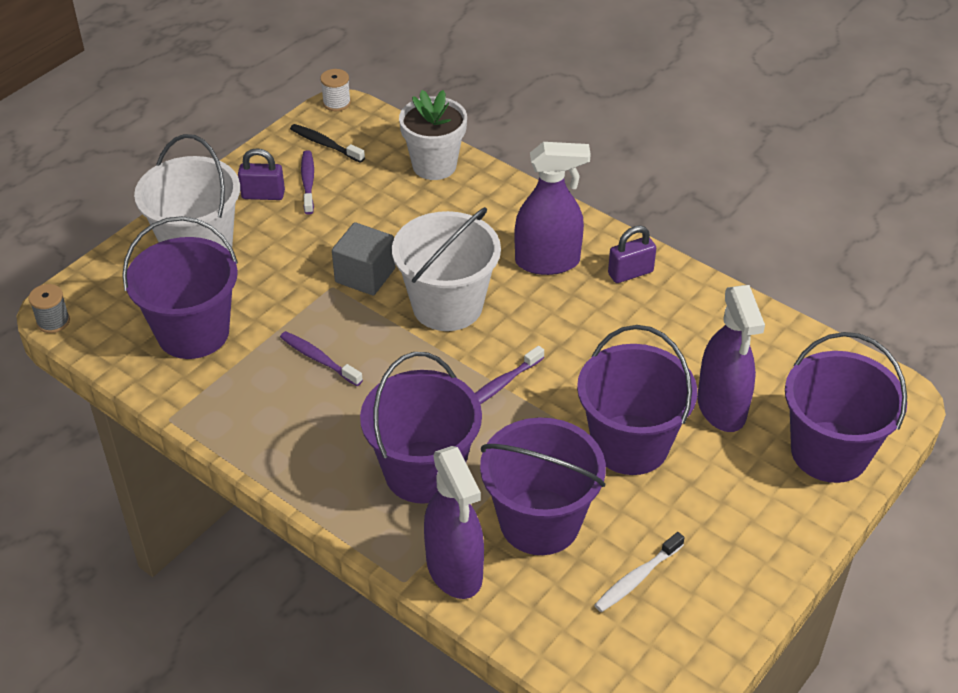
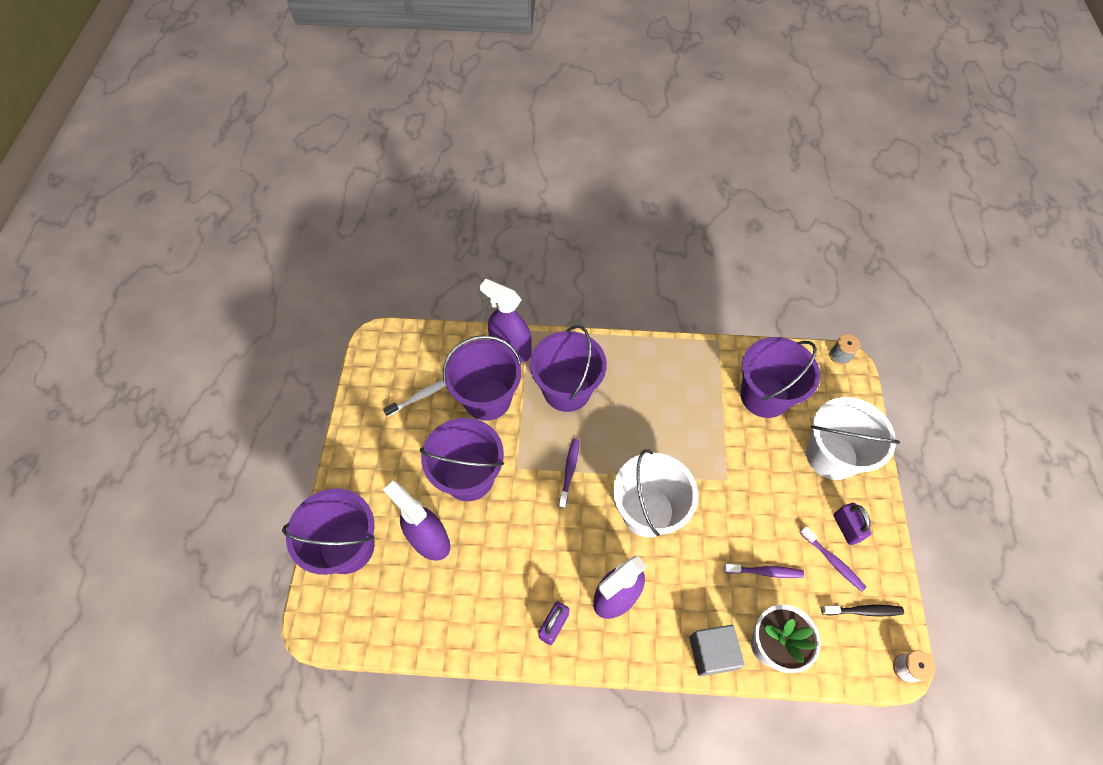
camera: 145 degrees right, 15 degrees up
purple padlock [238,148,285,200] -> purple padlock turned 75 degrees counterclockwise [833,503,872,545]
purple toothbrush [280,331,363,386] -> purple toothbrush moved to [724,564,804,578]
grey cube [332,222,395,295] -> grey cube moved to [689,625,744,676]
white toothbrush [594,532,685,612] -> white toothbrush turned 45 degrees clockwise [383,380,446,417]

